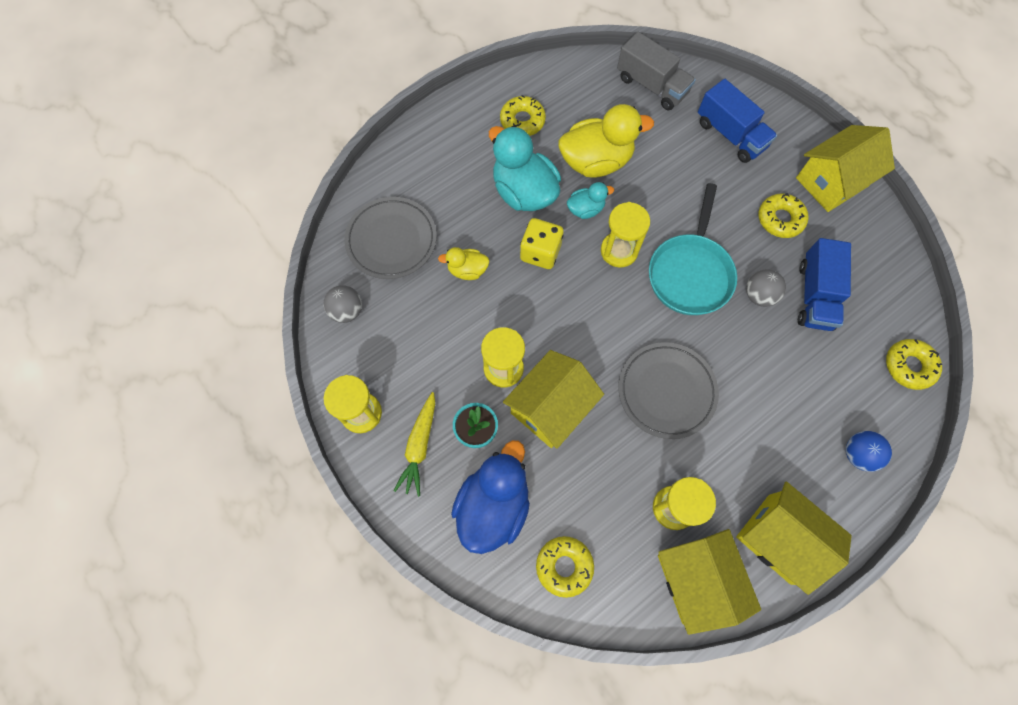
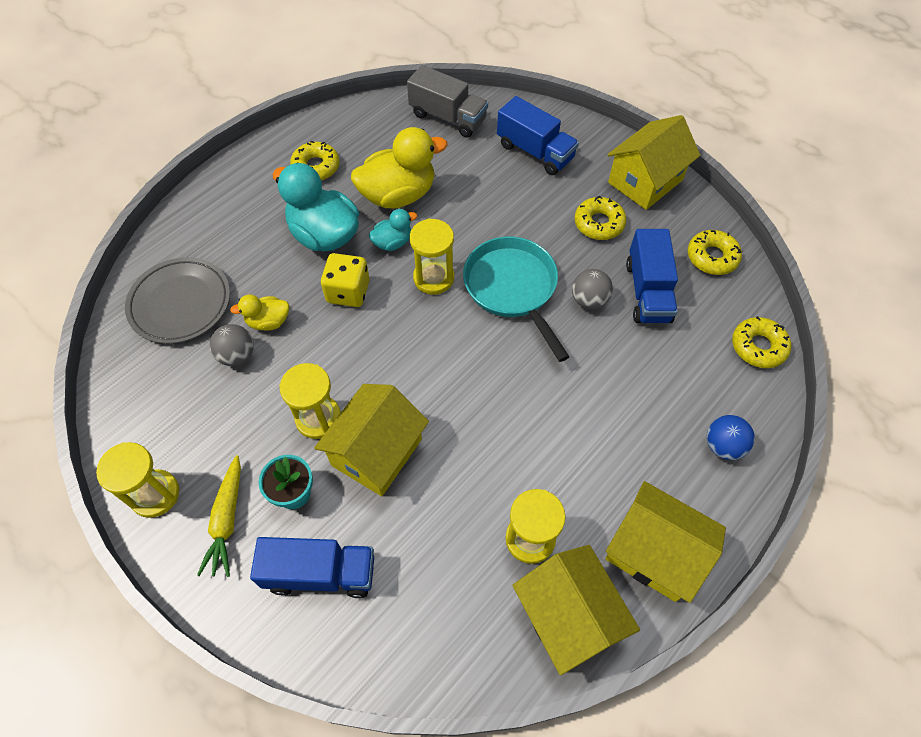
camera: 10 degrees left, 10 degrees down
grey ball [324,285,362,323] -> grey ball moved to [210,324,254,366]
blue duck [451,440,530,554] -> blue truck [250,537,374,598]
yellow donut [536,536,594,598] -> yellow donut moved to [688,230,742,275]
grey plate [618,342,719,439] -> none
turquoise pan [649,183,737,315] -> turquoise pan turned 150 degrees clockwise [463,237,569,362]

